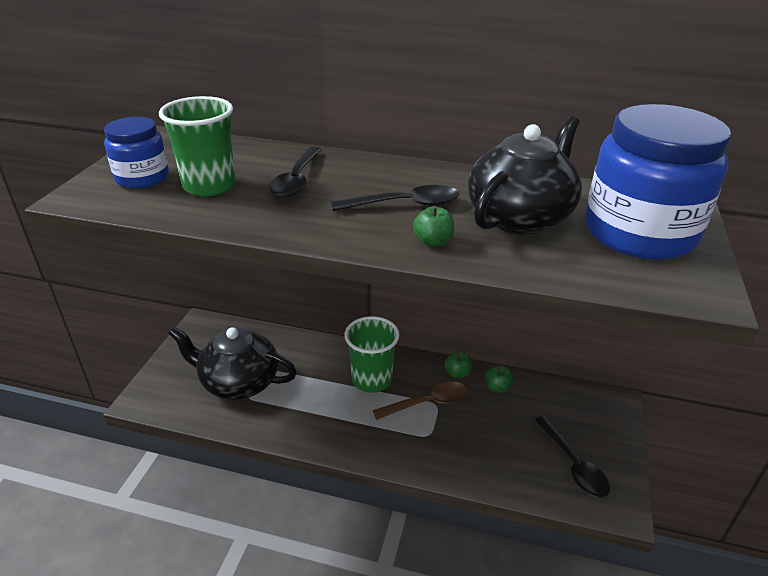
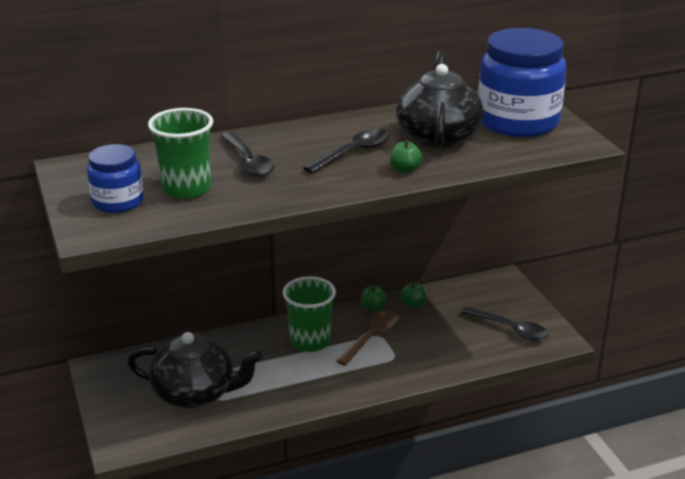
camera: 35 degrees left, 5 degrees down
black teapot [168,327,297,400] -> black teapot turned 150 degrees counterclockwise [128,332,262,409]

